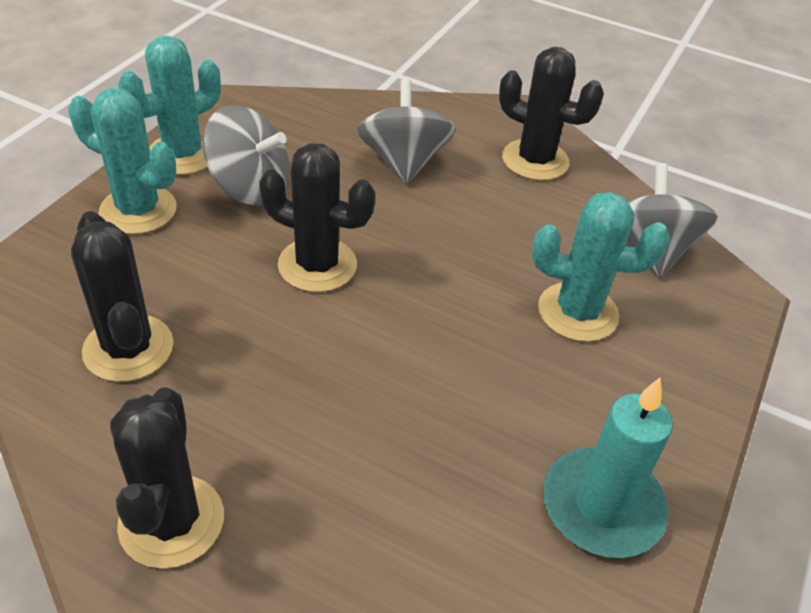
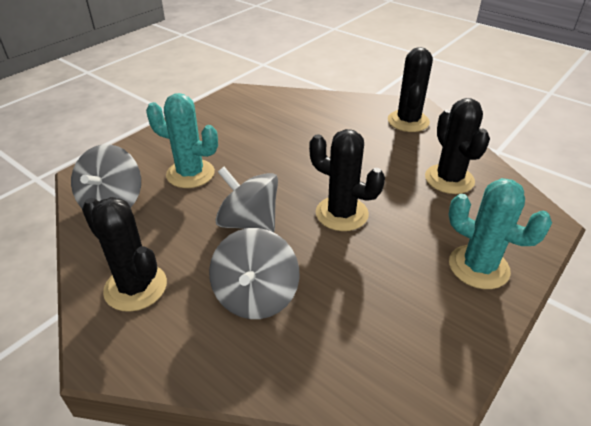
camera: 165 degrees left, 5 degrees down
turquoise cactus [118,36,221,175] -> none
grey spinning top [202,105,289,206] -> grey spinning top moved to [215,167,278,233]
turquoise candle [543,378,673,558] -> none

